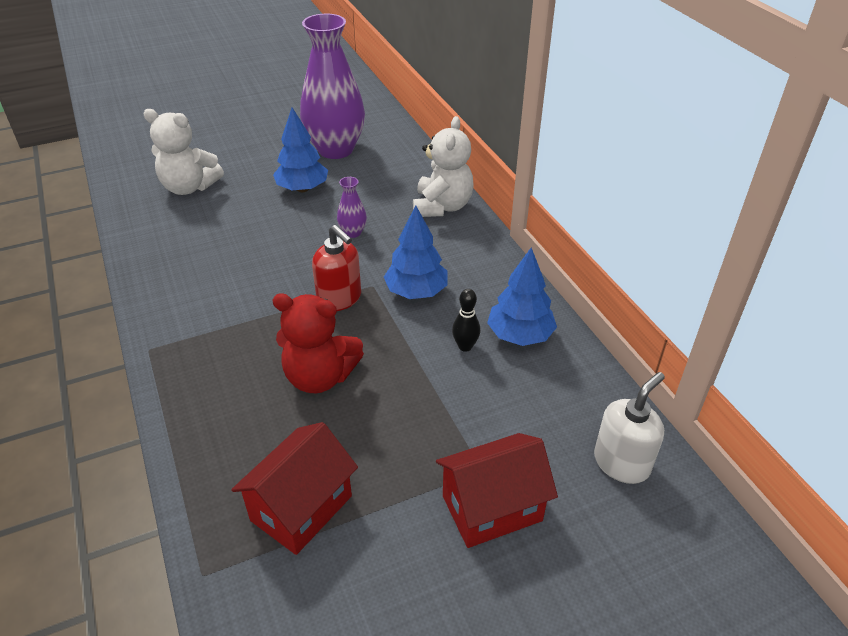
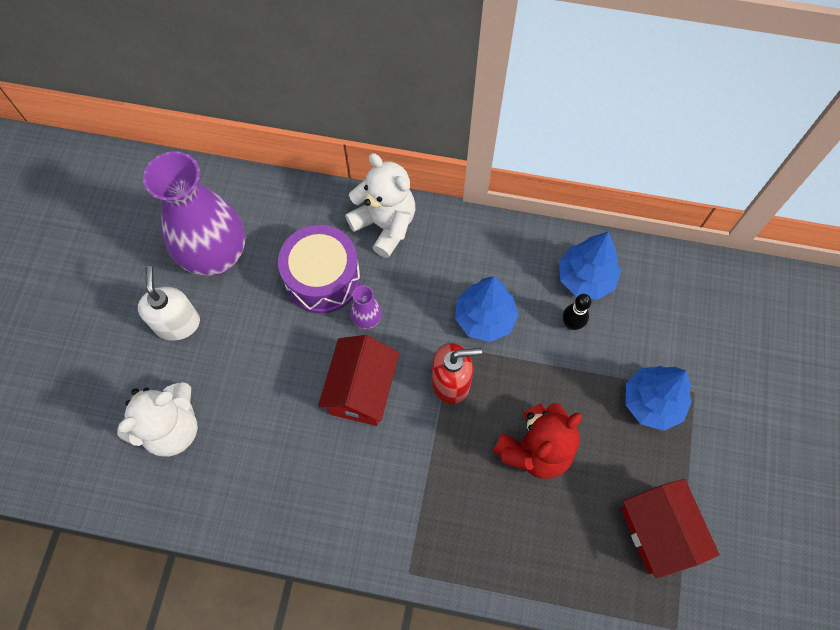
camera: 55 degrees left, 25 degrees up
blue tree [273,108,328,192] -> blue tree moved to [626,366,692,431]
red house [436,433,558,548] -> red house moved to [318,335,399,426]
white soap dispenser [594,372,665,484] -> white soap dispenser moved to [138,266,200,340]
none -> purple drum [278,225,361,314]

